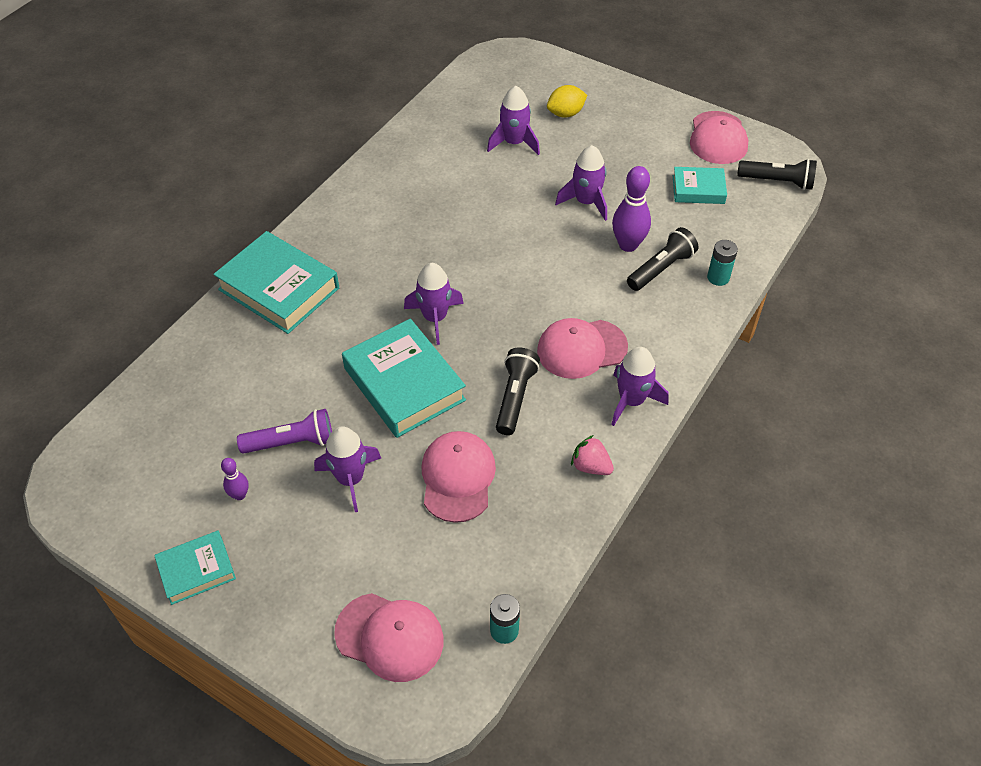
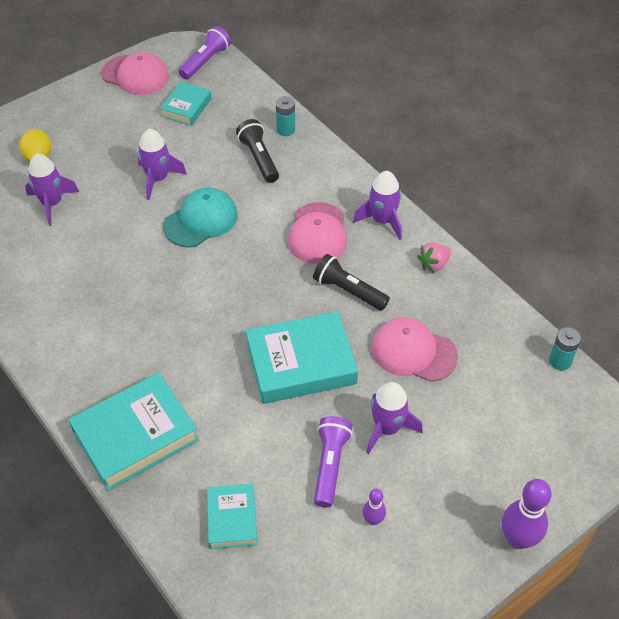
camera: 70 degrees left, 0 degrees up
turquoise book [154,531,236,605] -> turquoise book moved to [207,484,257,549]
pink cap [334,593,444,682] -> none
purple rocket [404,263,464,345] -> none
purple bowling pin [612,166,651,252] -> purple bowling pin moved to [502,479,552,549]
black flashlight [737,159,817,190] -> purple flashlight [179,26,231,80]
none -> turquoise cap [163,187,238,247]

